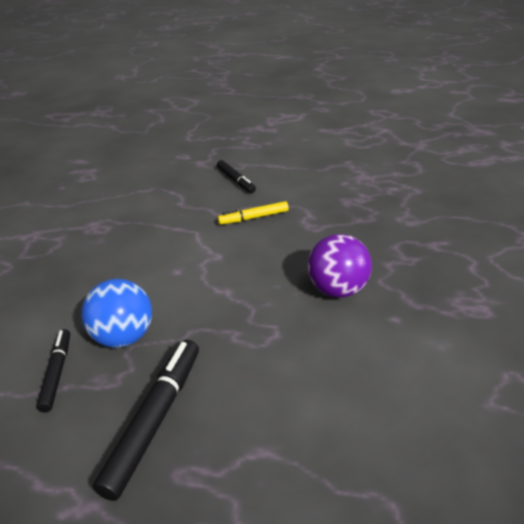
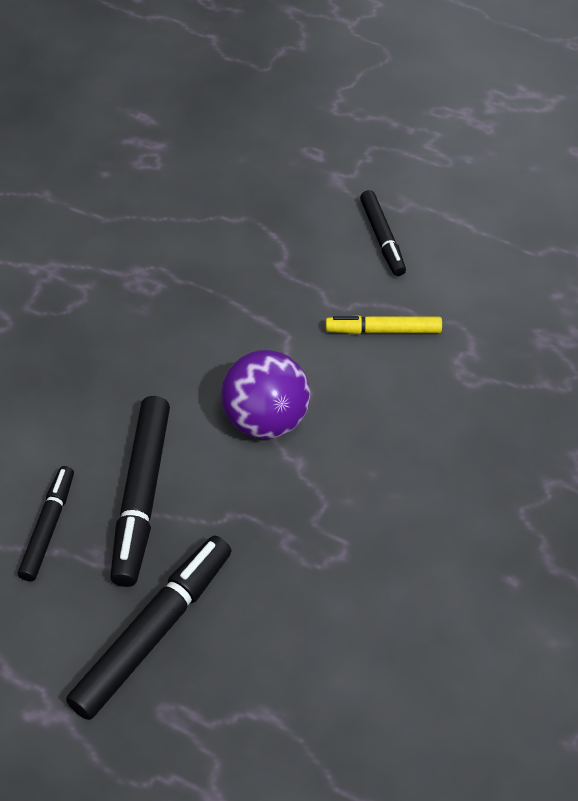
camera: 15 degrees right, 15 degrees up
blue ball [81,279,152,348] -> black marker [110,396,170,587]
purple ball [308,234,372,298] -> purple ball moved to [221,350,310,439]

